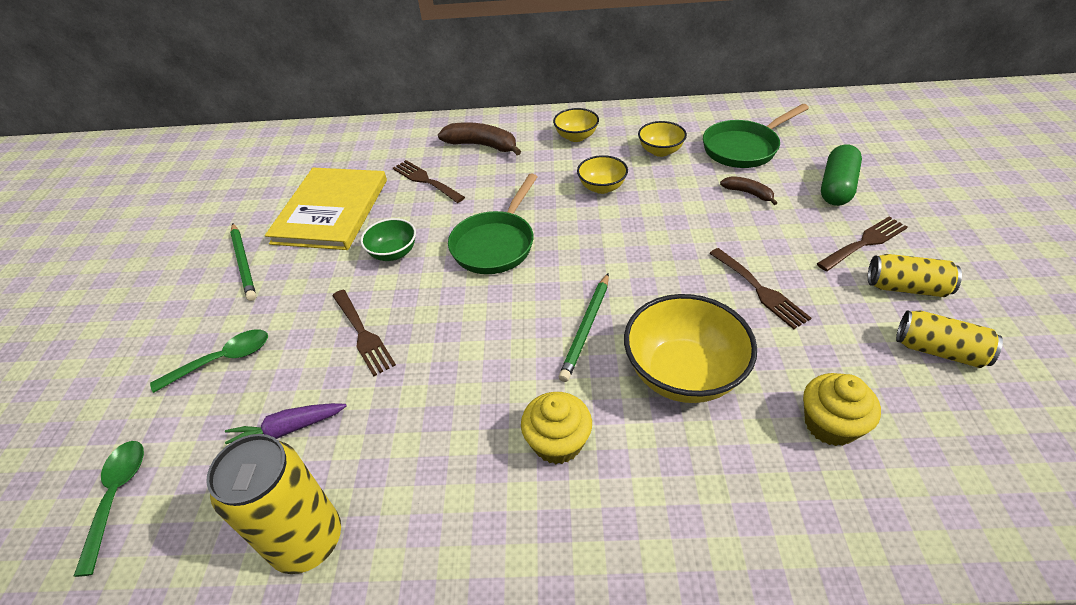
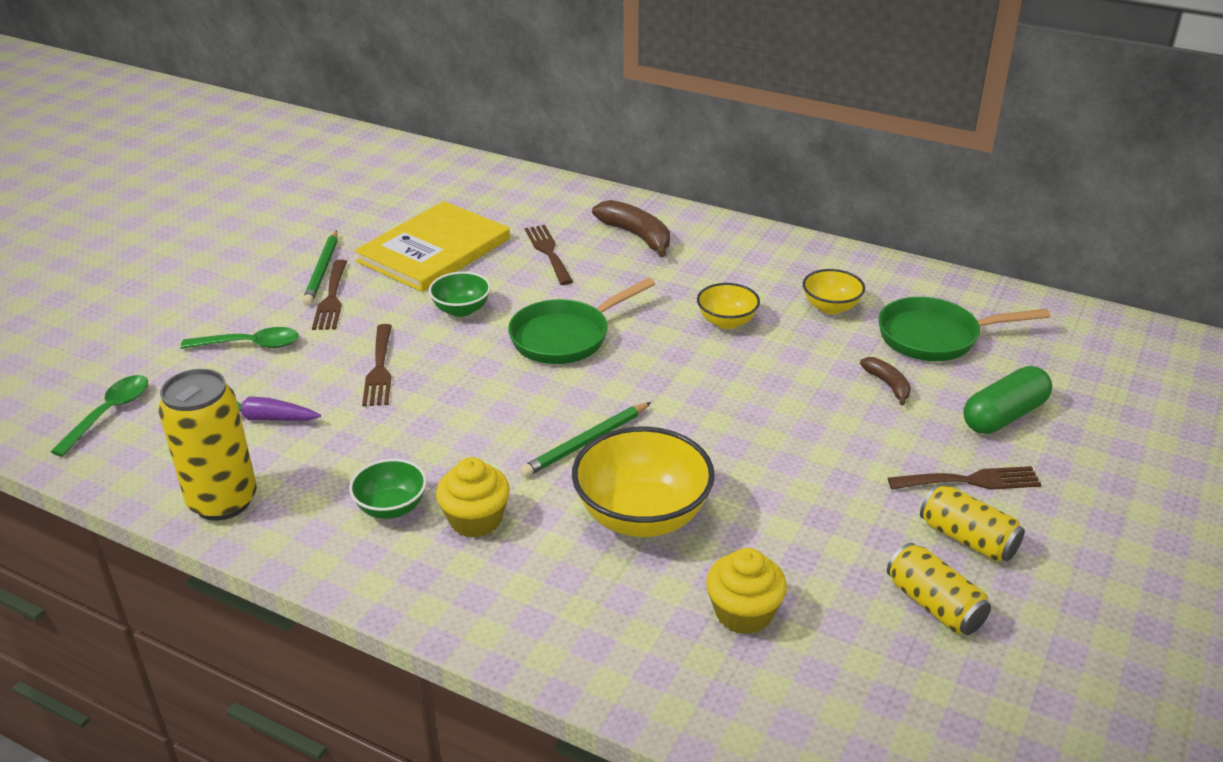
camera: 25 degrees right, 10 degrees down
yellow bowl [553,108,599,142] -> none
brown fork [709,248,811,329] -> brown fork moved to [312,260,347,330]
none -> green bowl [349,459,427,519]

